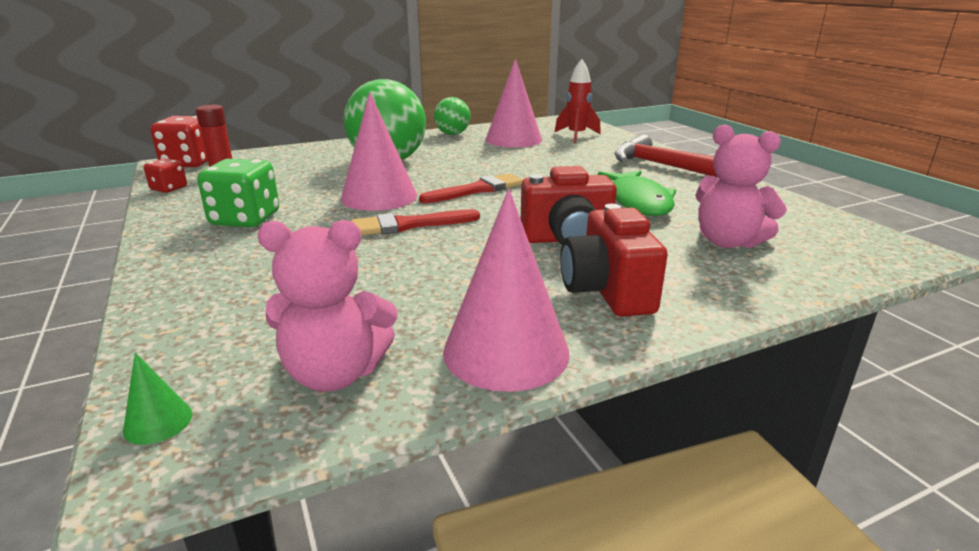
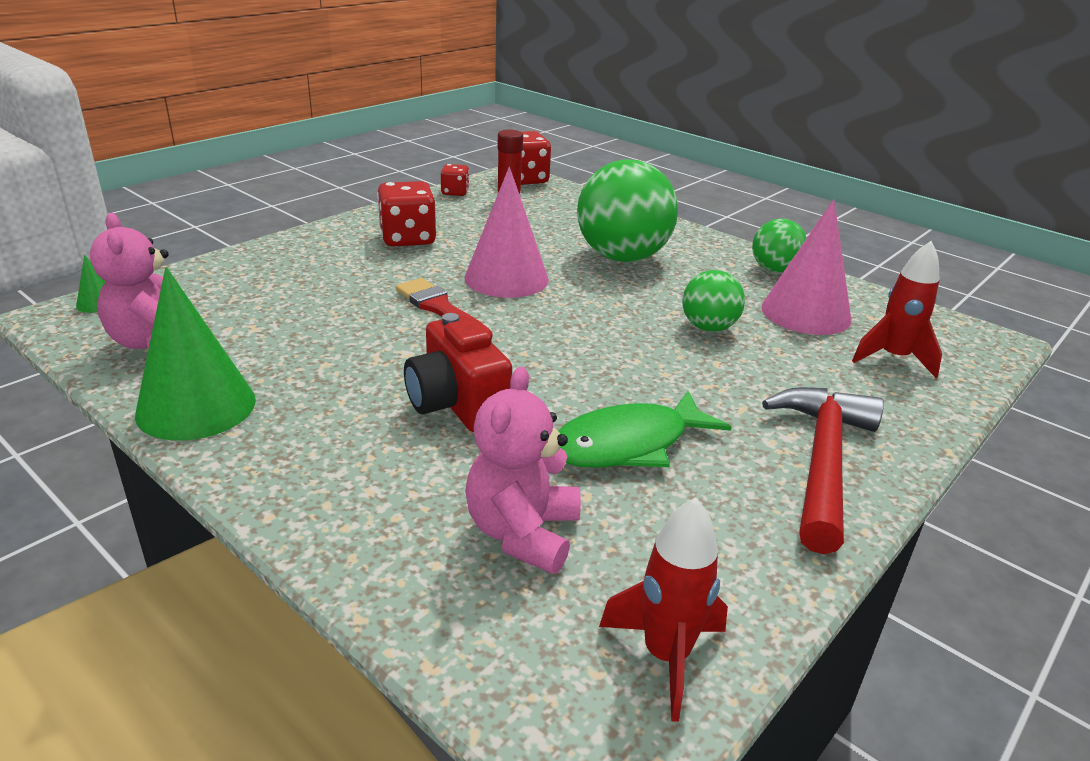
camera: 65 degrees right, 5 degrees up
green dice [197,159,279,227] -> red dice [377,181,436,247]
red brush [419,173,523,203] -> none
pink cone [443,189,570,392] -> green cone [135,267,256,441]
red camera [560,204,668,317] -> none
none -> red rocket [599,498,728,722]
none -> green ball [682,270,745,332]

